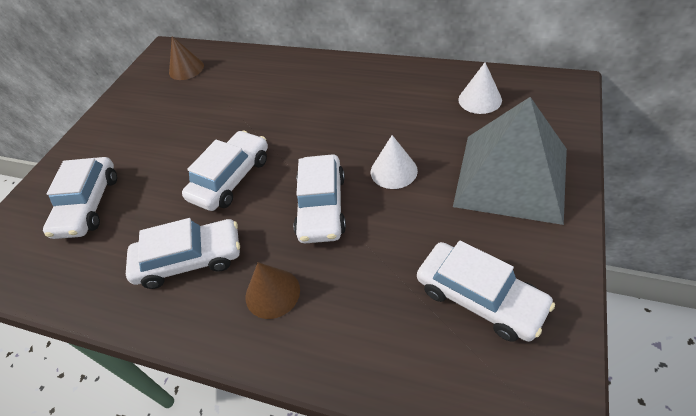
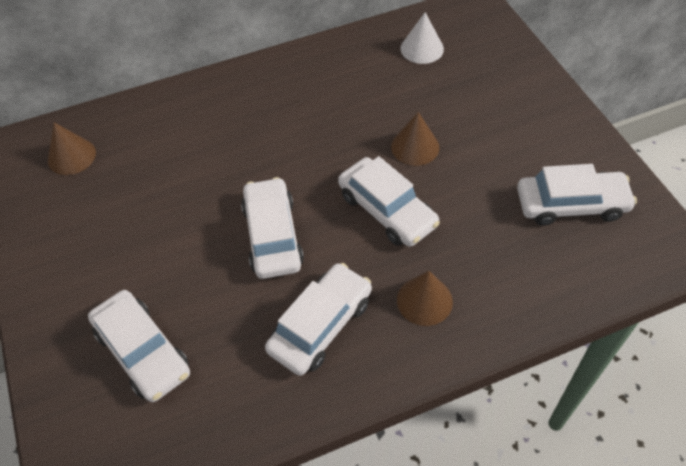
camera: 45 degrees left, 5 degrees up
white cone [371,135,418,189] -> brown cone [391,112,439,166]
grey pyramid [453,97,567,225] -> none

